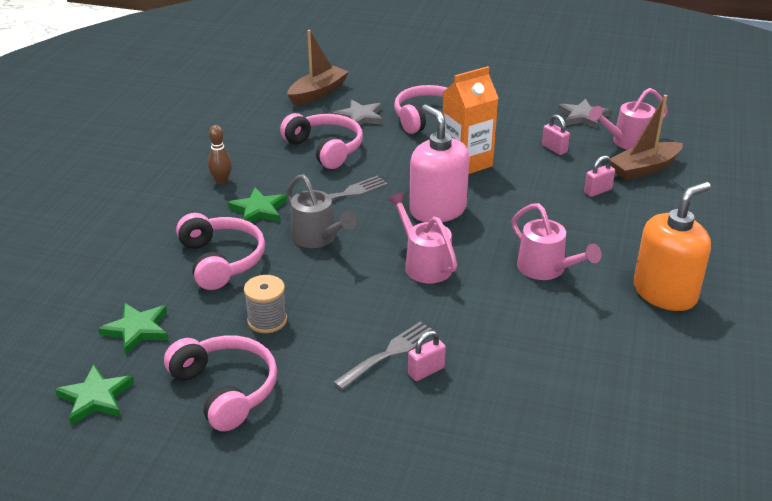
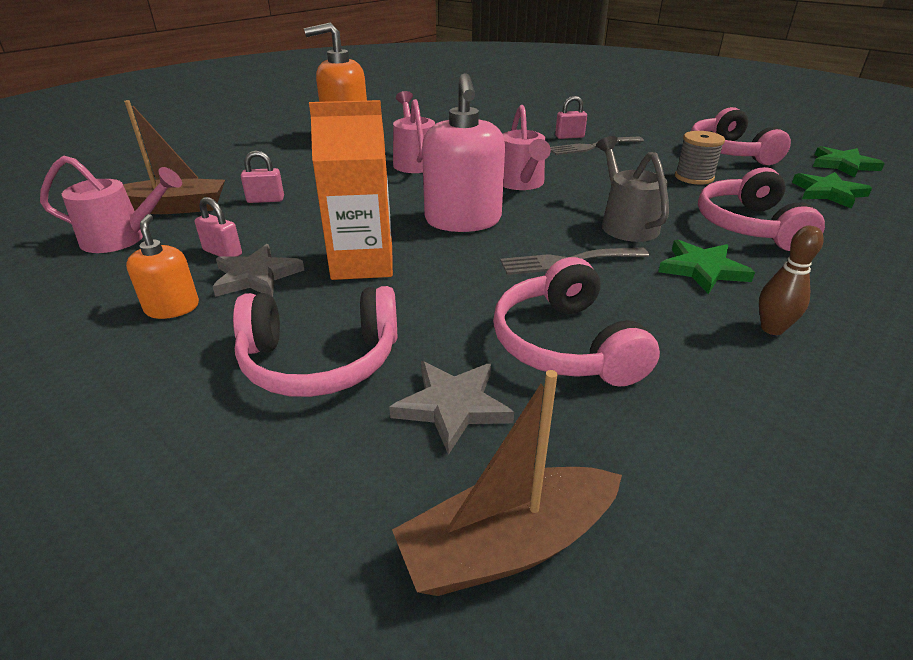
camera: 155 degrees left, 0 degrees up
pink padlock [542,114,570,155] -> pink padlock turned 45 degrees counterclockwise [195,197,242,257]
grey star [558,99,610,129] -> grey star moved to [212,244,304,297]
none -> orange soap dispenser [126,214,199,319]

